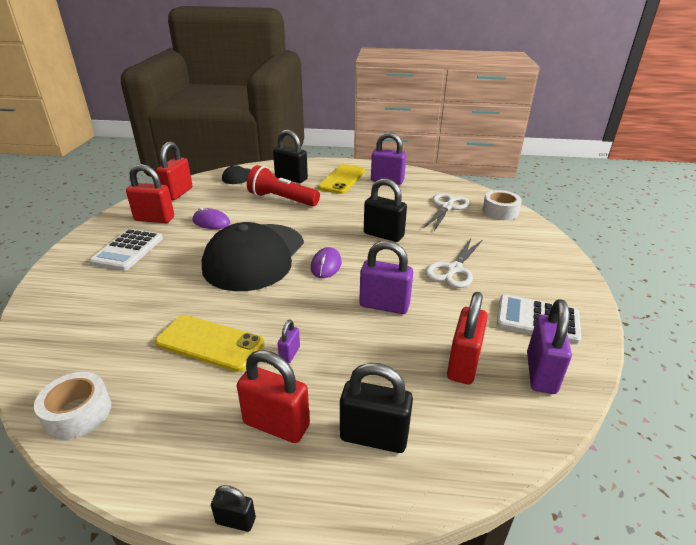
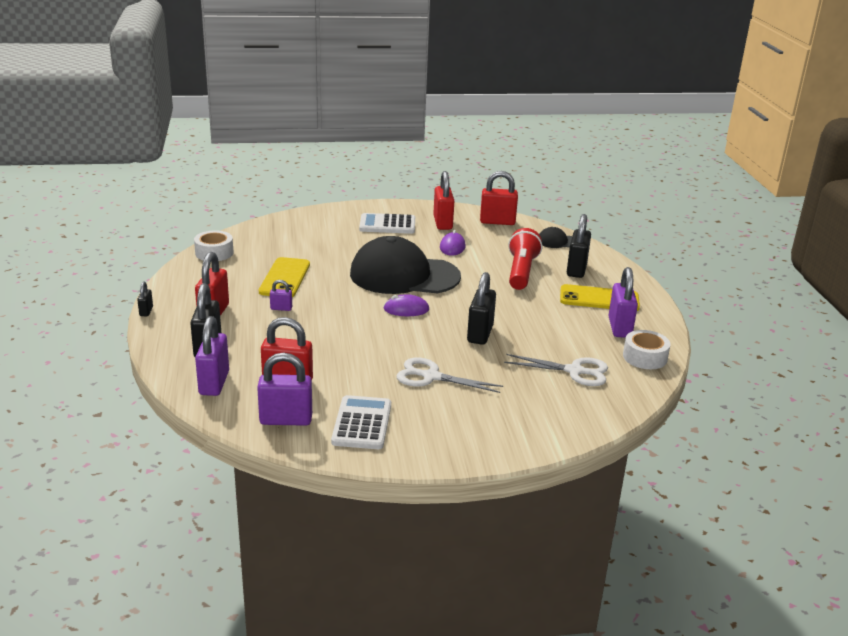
camera: 75 degrees right, 5 degrees down
purple padlock [359,241,413,314] -> purple padlock moved to [195,316,229,396]
white tape [482,190,522,220] -> white tape moved to [623,330,670,369]

